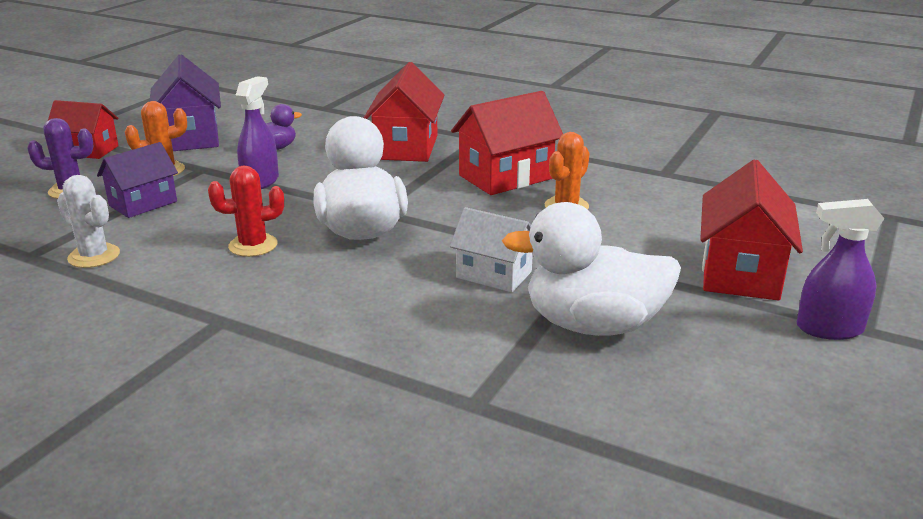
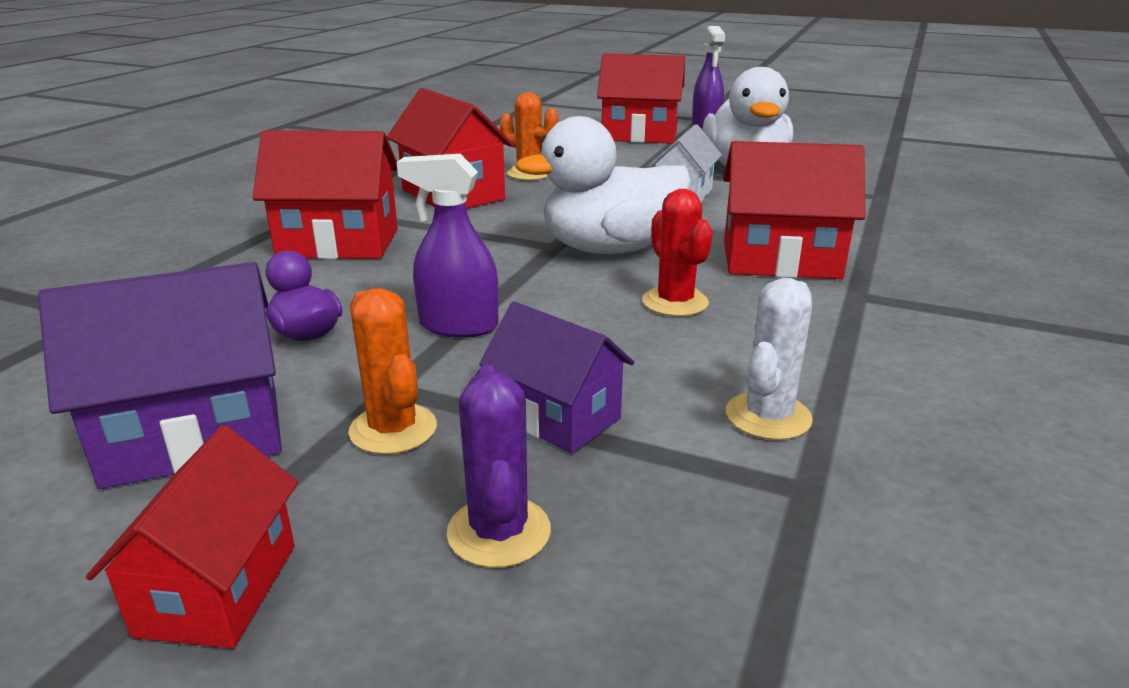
camera: 95 degrees left, 0 degrees up
none -> red house [723,141,865,279]

